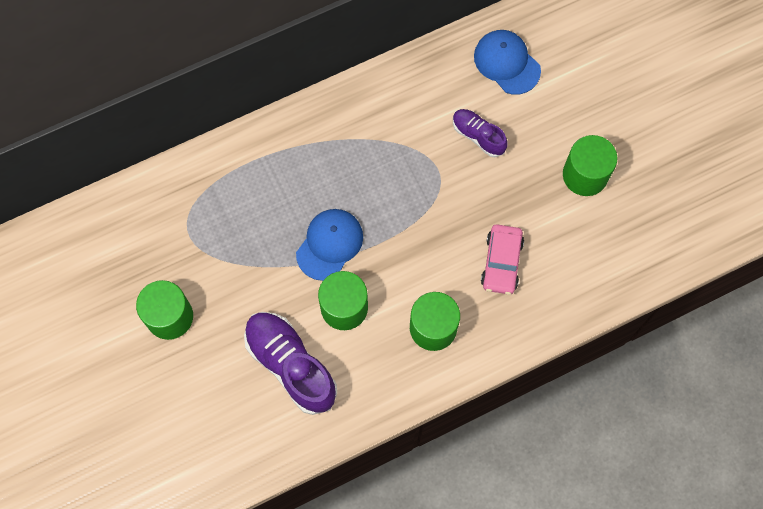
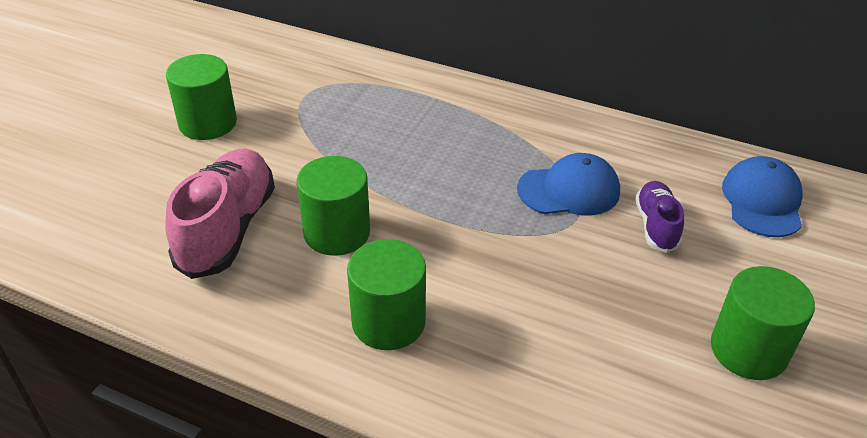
camera: 50 degrees right, 30 degrees down
purple shoe [244,312,337,415] -> pink shoe [165,148,275,279]
blue cap [296,209,363,281] -> blue cap moved to [517,153,620,215]
pink car [481,225,524,295] -> none

